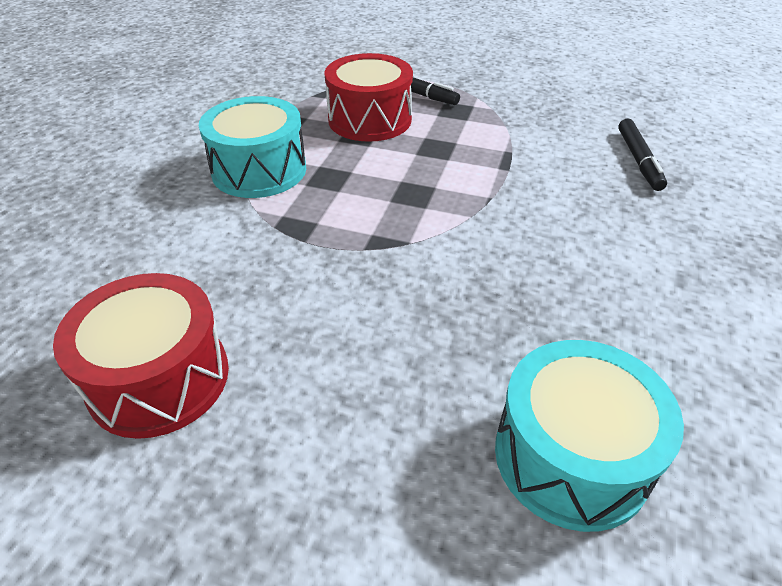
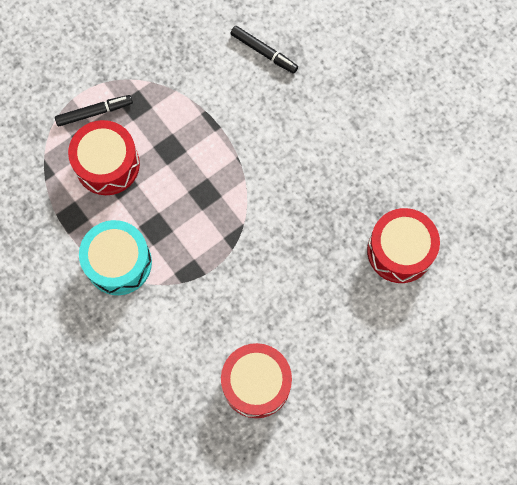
camera: 55 degrees left, 30 degrees up
turquoise drum [495,340,684,532] -> red drum [367,208,440,283]

